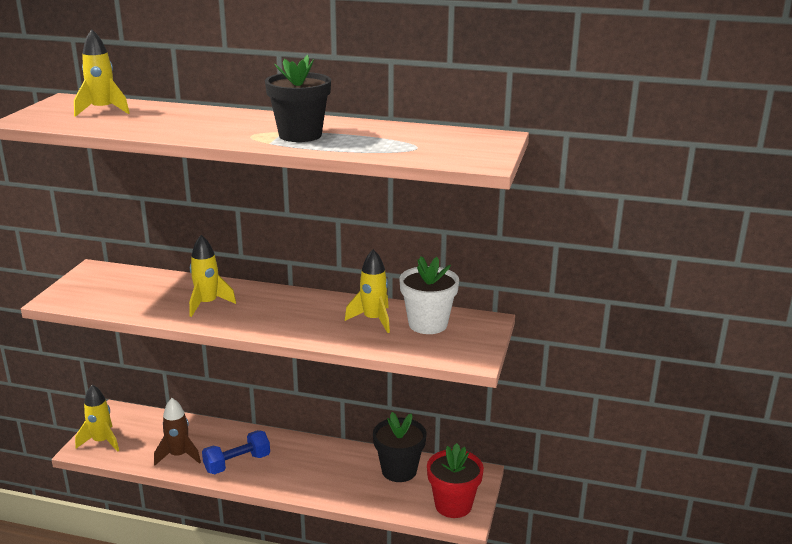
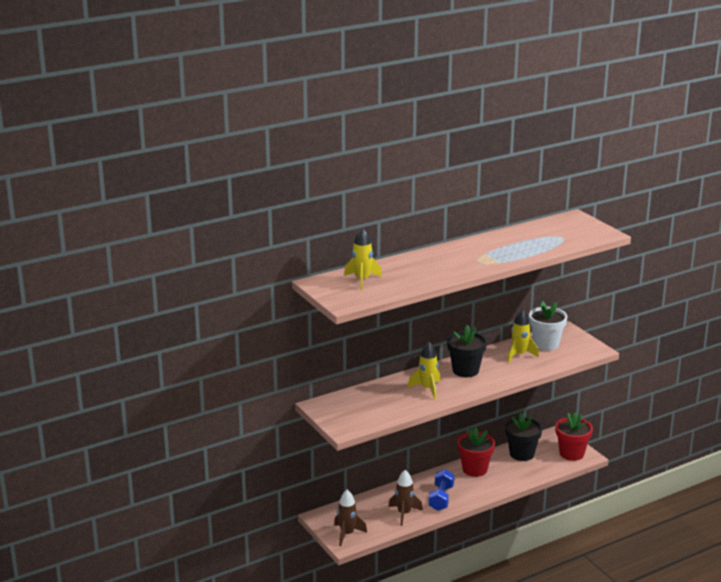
camera: 45 degrees left, 0 degrees up
yellow rocket [75,385,119,452] -> brown rocket [334,490,367,546]
black flower pot [265,55,331,142] -> black flower pot moved to [447,325,487,377]
none -> red flower pot [457,427,495,477]

